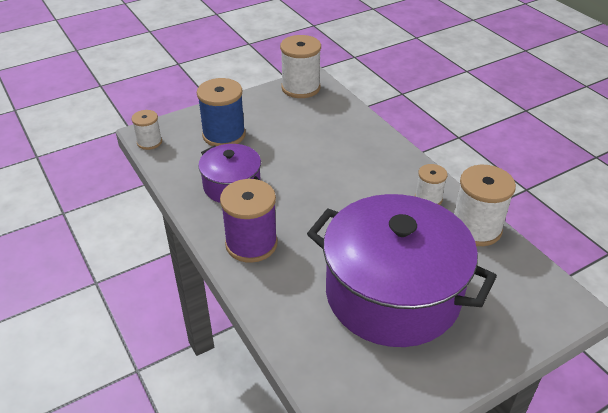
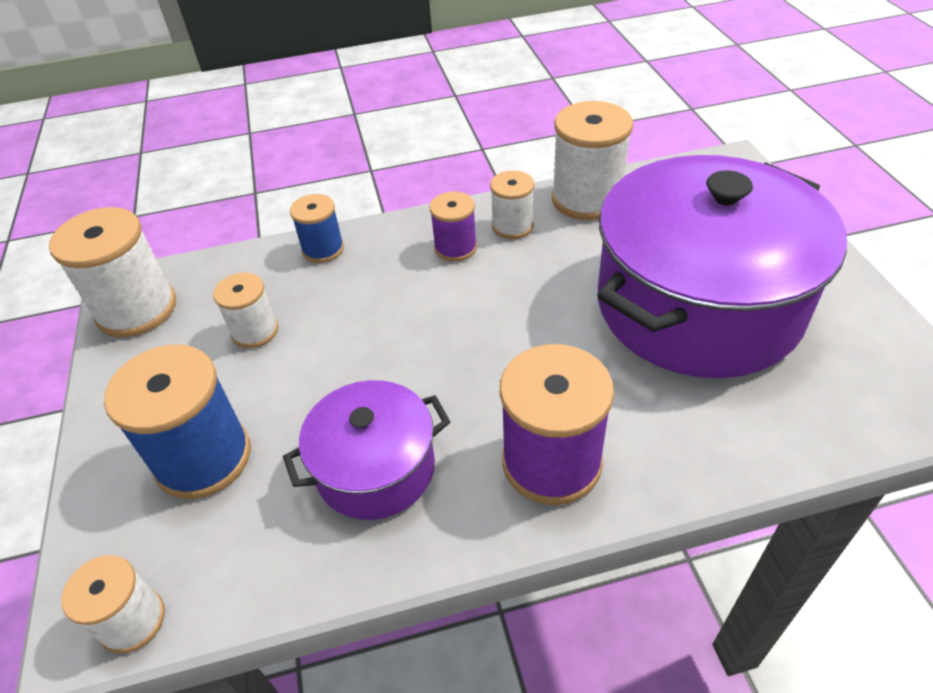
camera: 70 degrees left, 5 degrees up
none -> white spool [213,272,278,348]
none -> blue spool [290,194,344,263]
none -> purple spool [429,191,477,262]

